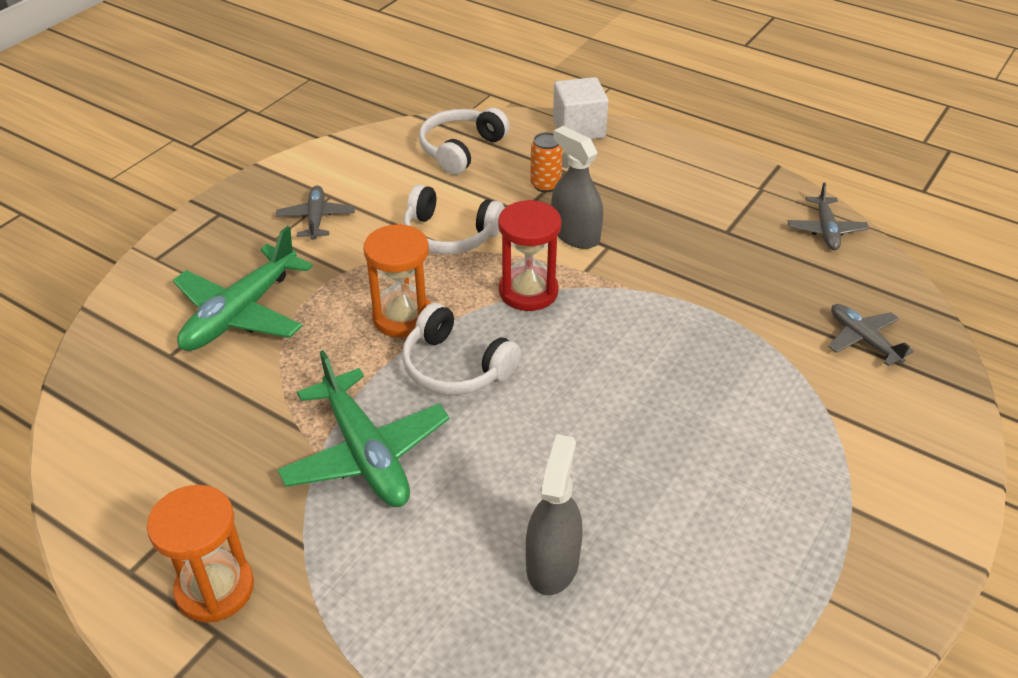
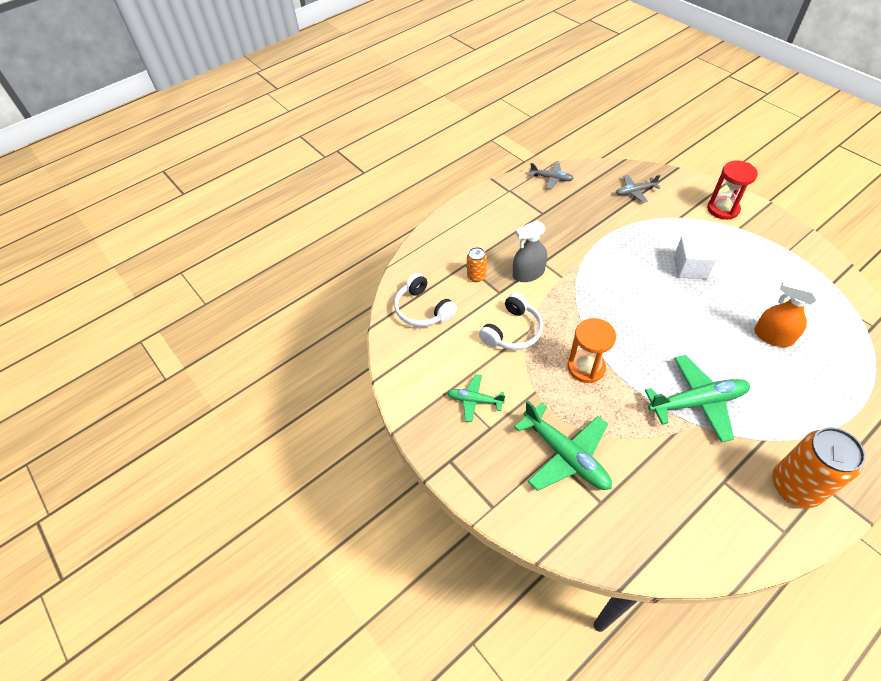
camera: 70 degrees left, 10 degrees up
orange hourglass [147,485,254,623] -> orange can [772,427,866,508]
grey plane [276,186,355,240] -> green plane [447,374,505,422]
white headphones [402,303,521,395] -> none
red hourglass [498,200,561,311] -> red hourglass moved to [707,160,758,220]
grey spray bottle [526,434,583,595] -> orange spray bottle [754,280,818,347]
white cube [553,77,609,139] -> white cube moved to [674,236,718,279]

